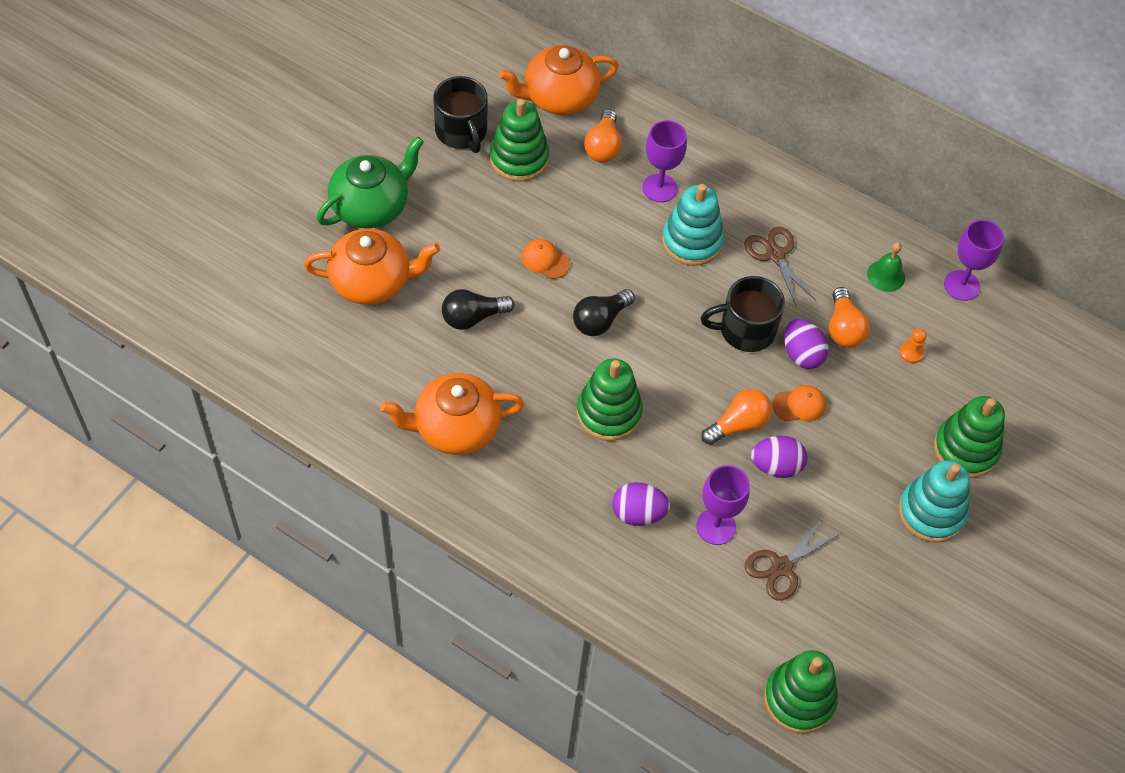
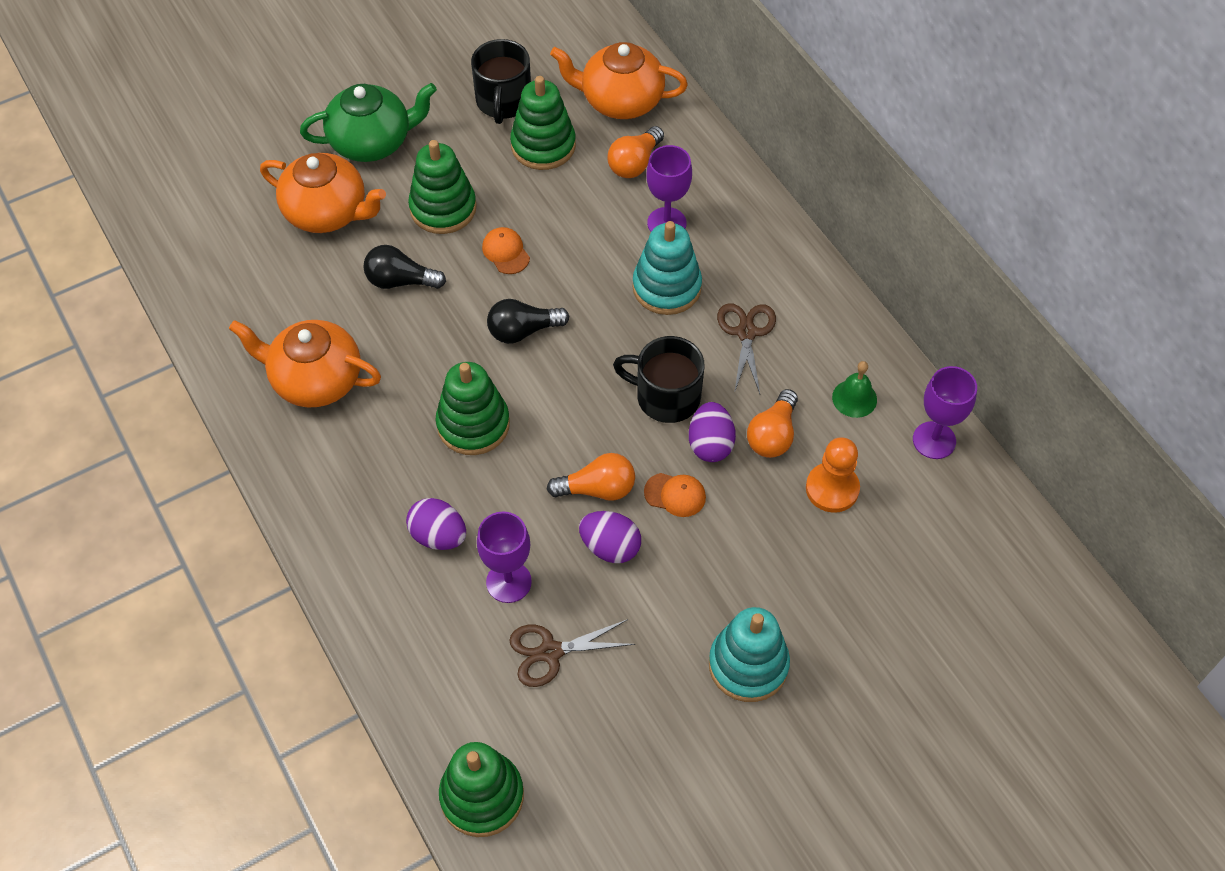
camera: 30 degrees right, 0 degrees up
orange pawn [899,328,926,363] -> orange pawn [806,437,860,513], size x1.86
green stacking toy [934,396,1005,478] -> green stacking toy moved to [408,140,477,234]

